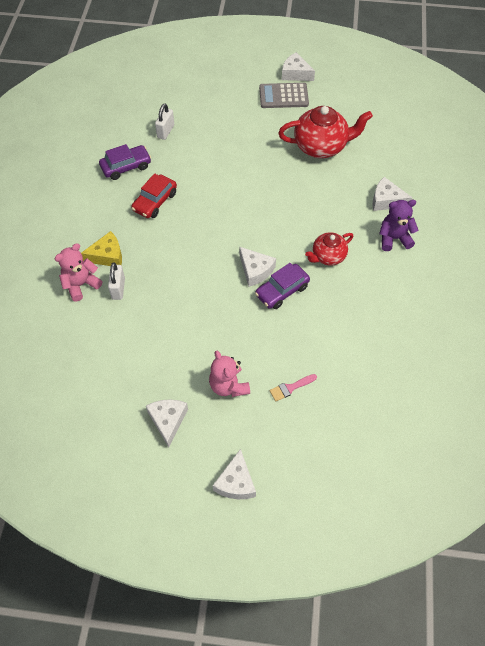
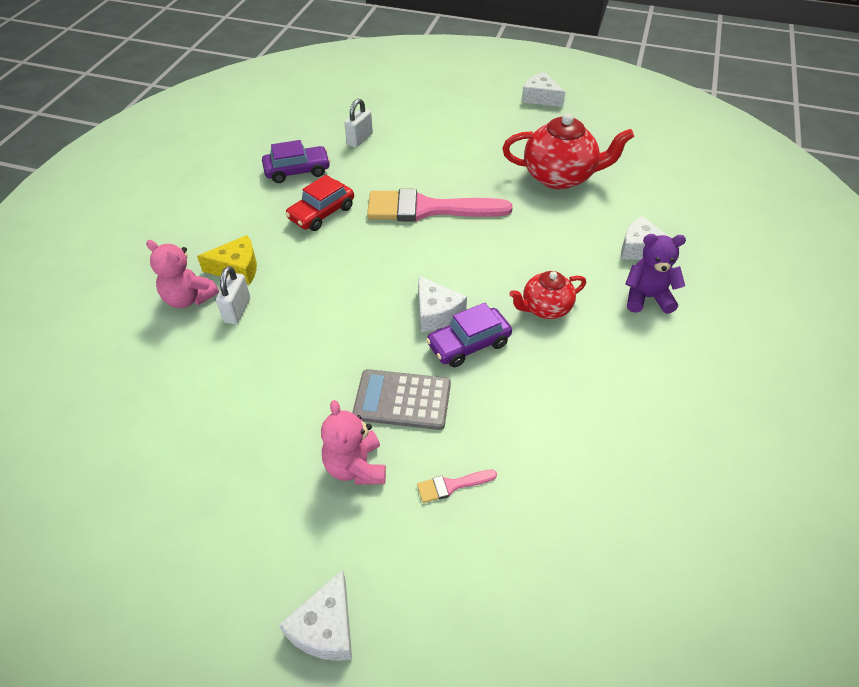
camera: 10 degrees right, 10 degrees down
pink teddy bear [55,243,102,302] -> pink teddy bear turned 120 degrees counterclockwise [146,240,219,308]
white cheese [146,399,188,447] -> none
grey calculator [259,83,309,108] -> grey calculator moved to [352,369,451,430]
none -> pink brush [367,189,513,222]

